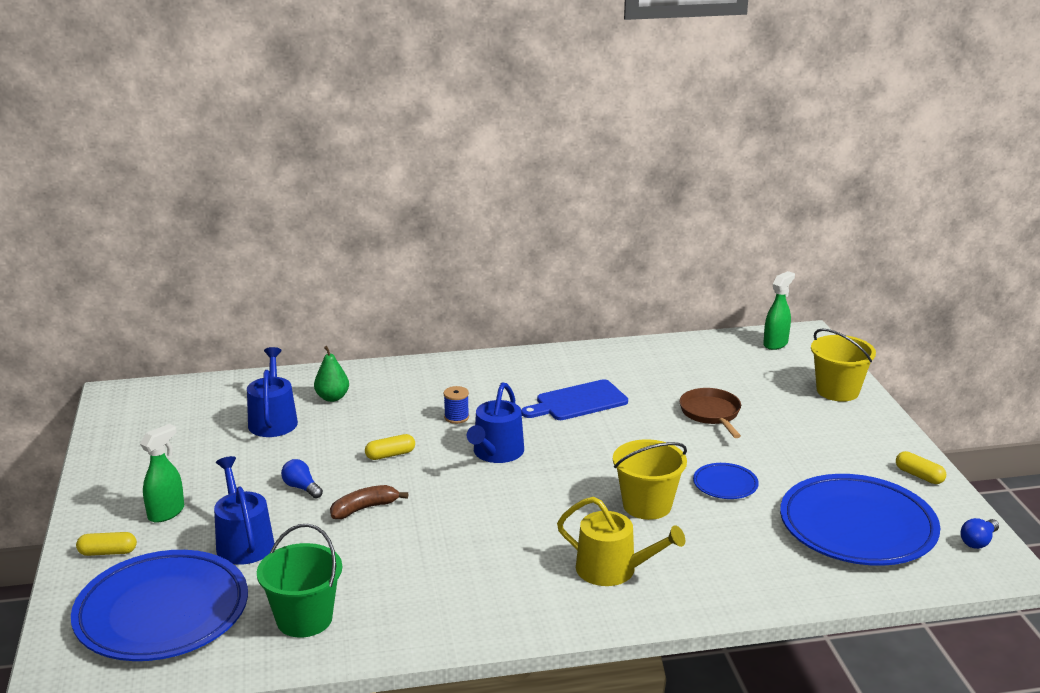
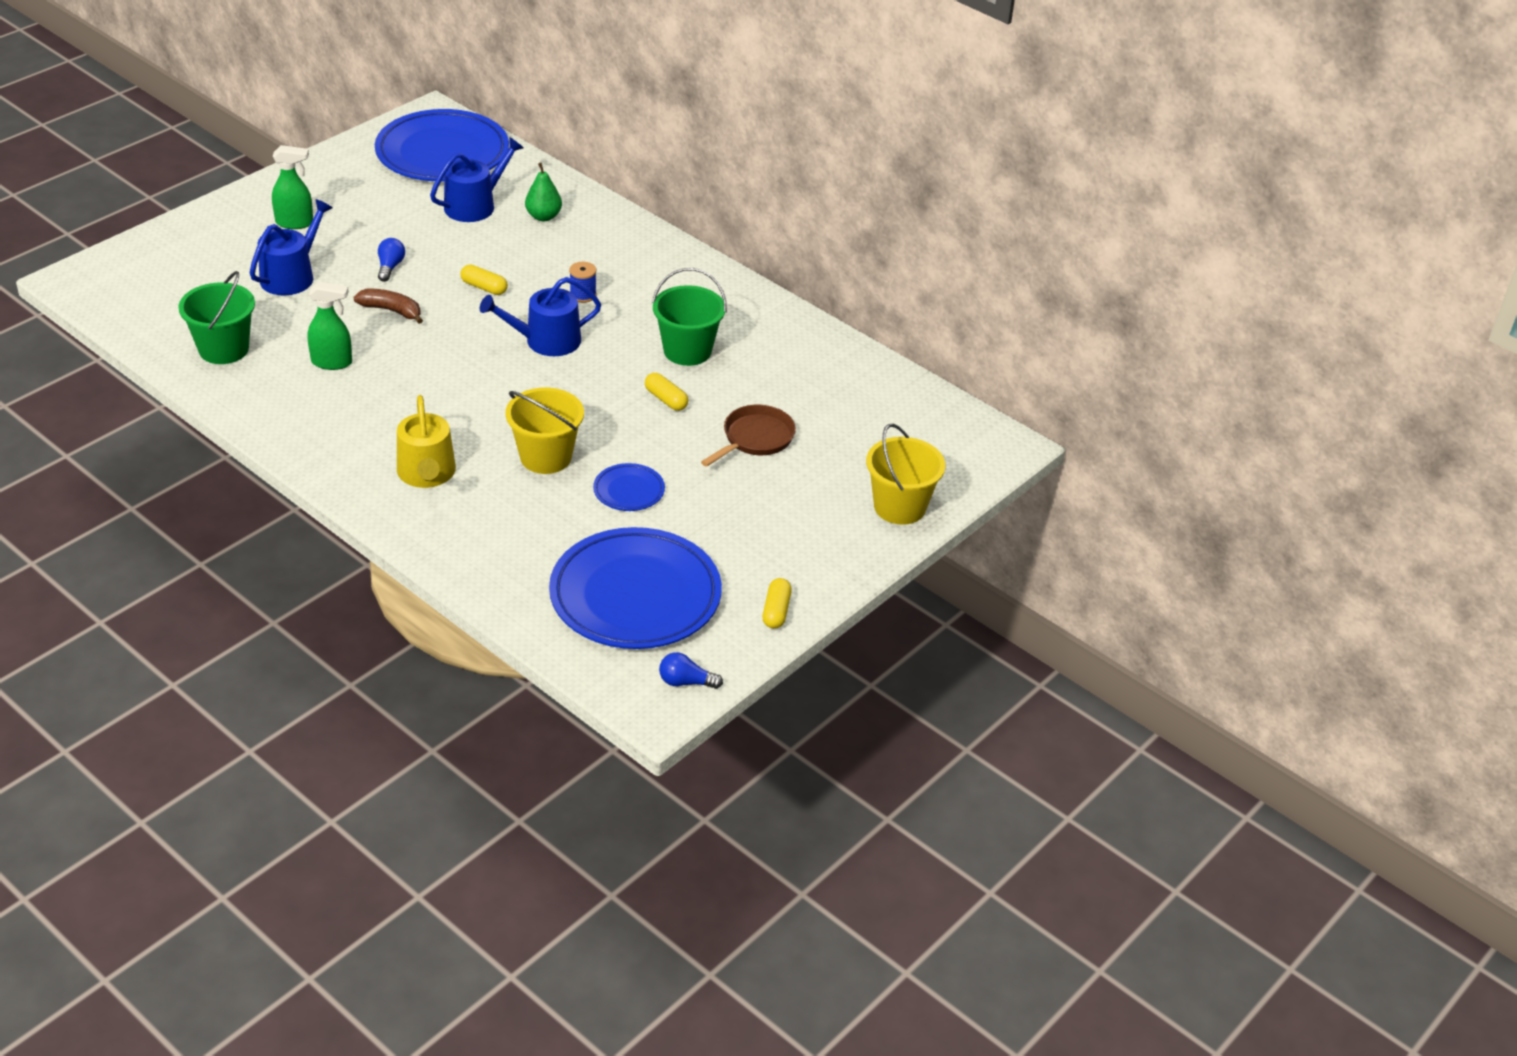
camera: 50 degrees right, 15 degrees up
blue plate [71,550,248,661] -> blue plate moved to [375,109,509,181]
yellow capsule [76,532,137,556] -> yellow capsule moved to [645,373,688,411]
blue cutting board [521,379,628,420] -> green bucket [652,268,727,366]
green spray bottle [763,271,795,350] -> green spray bottle moved to [308,282,352,370]

